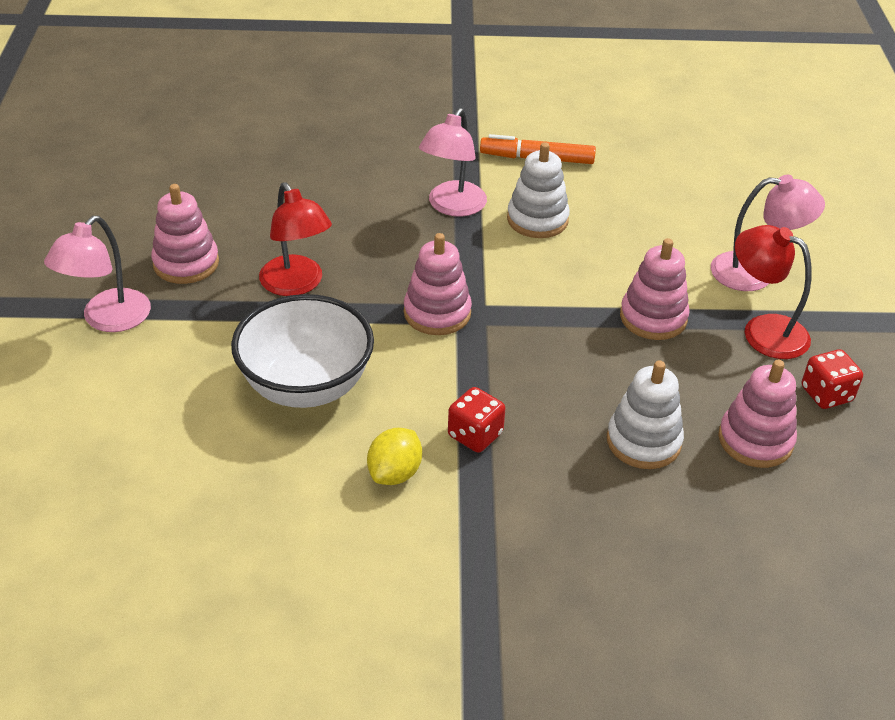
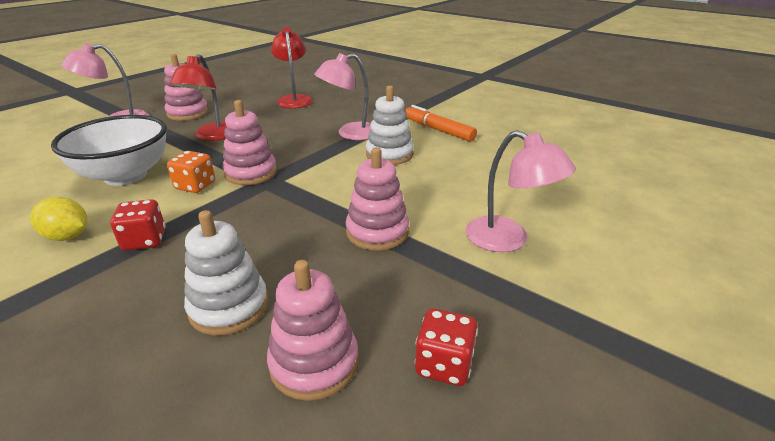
camera: 40 degrees right, 10 degrees down
yellow lemon [367,428,422,485] -> yellow lemon turned 45 degrees clockwise [30,197,88,241]
red lamp [735,225,812,359] -> red lamp moved to [271,27,313,108]
none -> orange dice [167,151,215,193]

